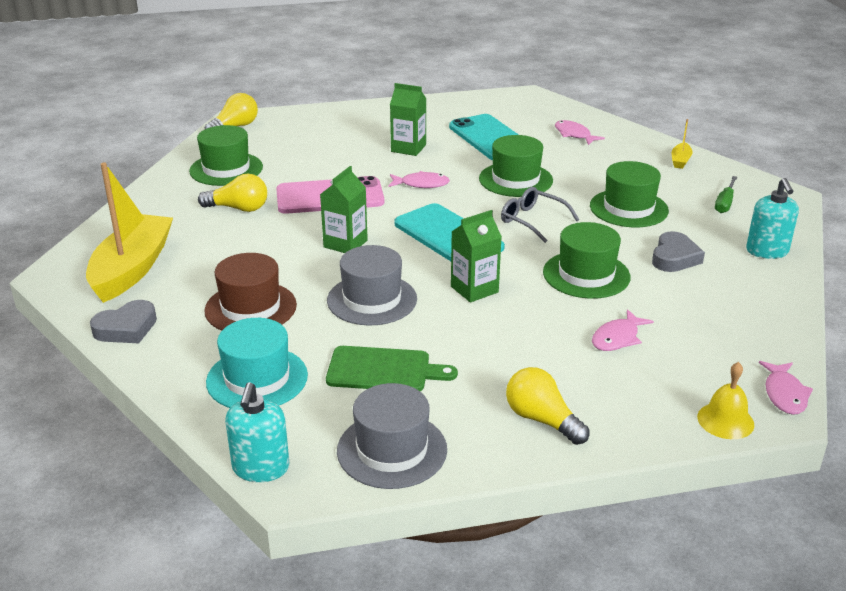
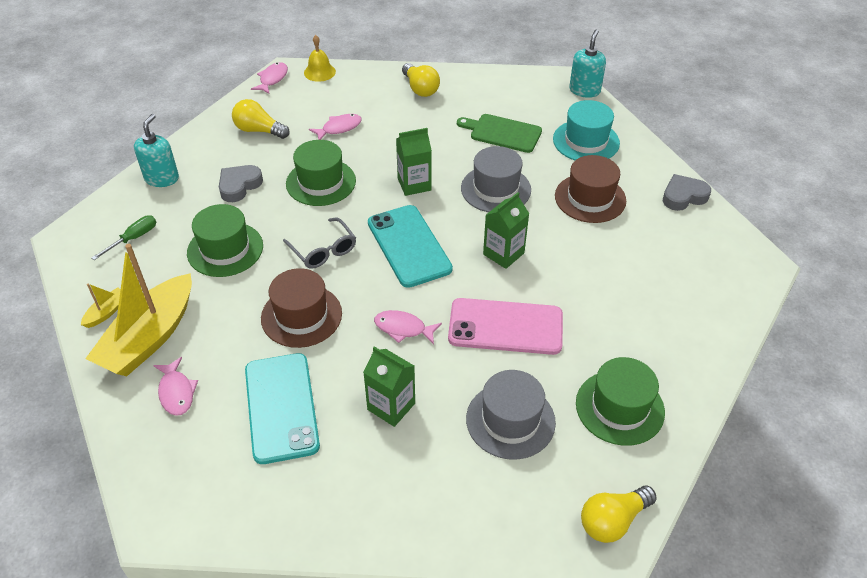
camera: 165 degrees left, 15 degrees up
yellow boat [86,163,173,303] -> yellow boat moved to [85,244,192,376]
yellow light bulb [198,174,267,212] -> yellow light bulb moved to [232,99,290,139]
grey hat [337,383,447,489] -> grey hat moved to [466,370,556,460]
green hat [479,135,553,197] -> brown hat [261,268,342,348]

